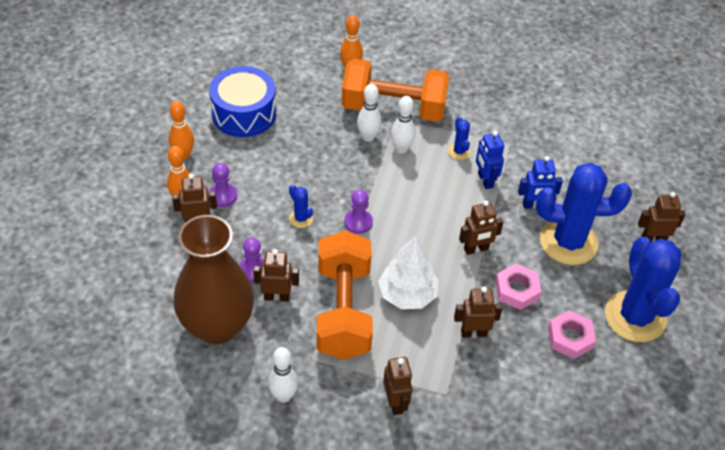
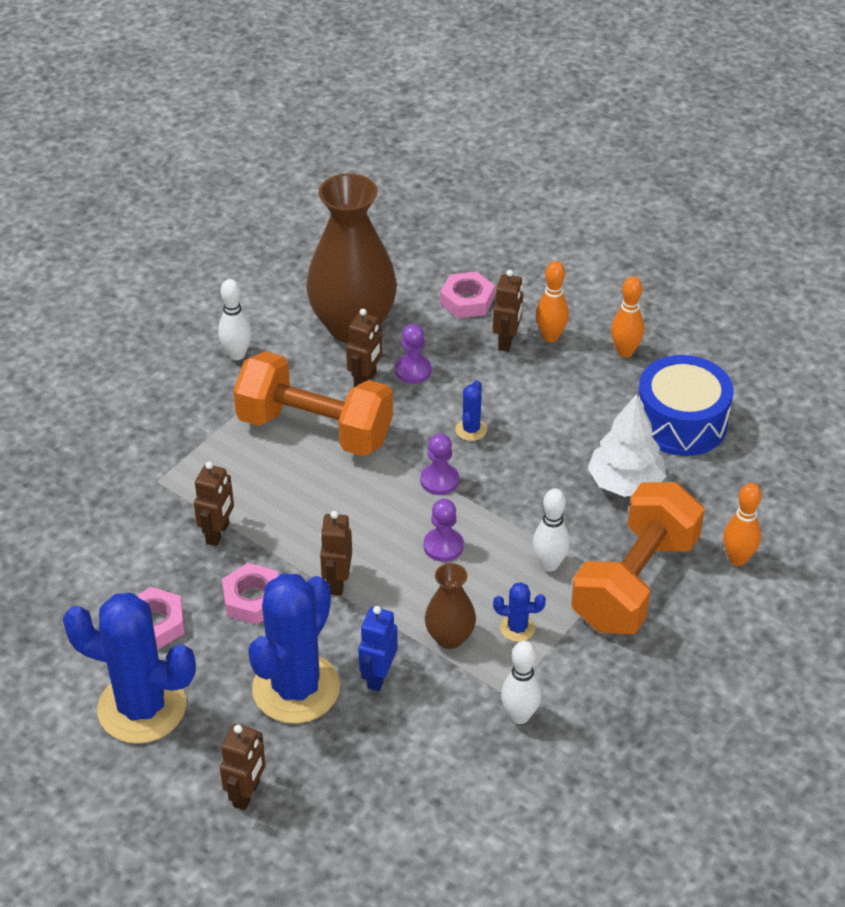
camera: 115 degrees right, 5 degrees down
purple pawn [209,163,237,207] -> purple pawn moved to [424,499,464,562]
blue cactus [289,185,313,228] -> blue cactus turned 60 degrees counterclockwise [455,380,487,441]
white bowling pin [357,84,382,142] -> white bowling pin moved to [501,641,541,724]
white tree [378,236,438,309] -> white tree moved to [588,394,666,497]
brown robot [383,357,412,415] -> none
blue robot [476,131,504,189] -> brown vase [425,563,476,649]
none -> pink nut [440,272,495,318]

